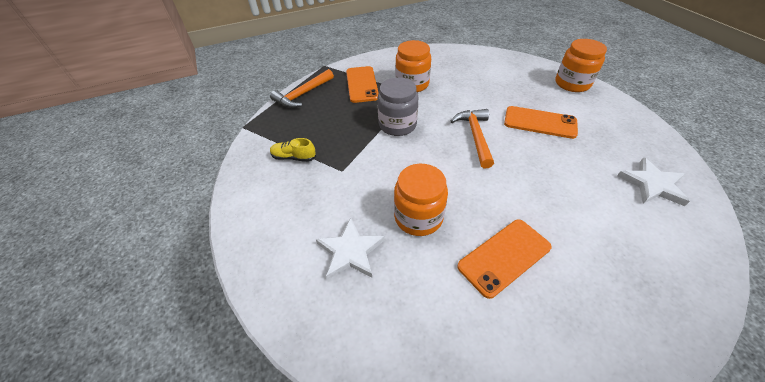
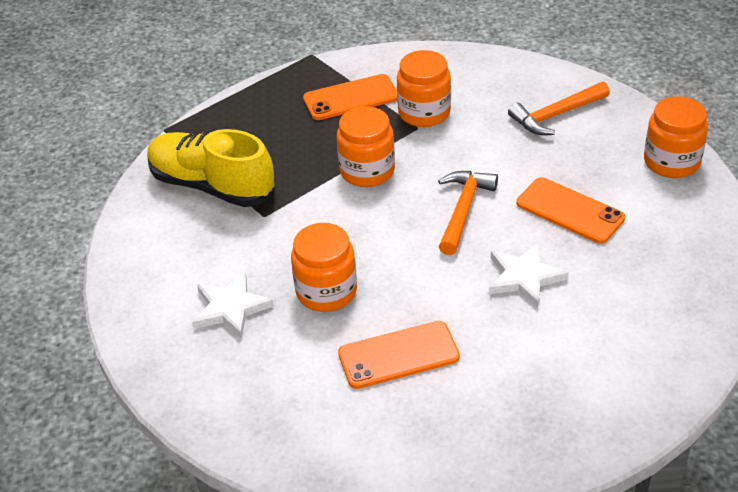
camera: 20 degrees right, 5 degrees down
orange hammer [270,69,334,108] -> orange hammer moved to [508,82,610,135]
yellow shoe [270,138,316,162] -> yellow shoe [147,129,276,207], size x2.30
orange phone [346,66,379,103] -> orange phone turned 60 degrees clockwise [303,74,397,120]
grey jar [378,77,418,136] -> orange jar [337,106,395,187]
white star [617,157,690,206] -> white star moved to [489,243,569,308]

